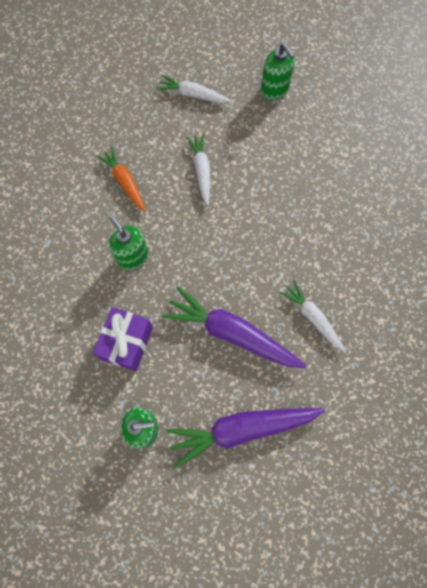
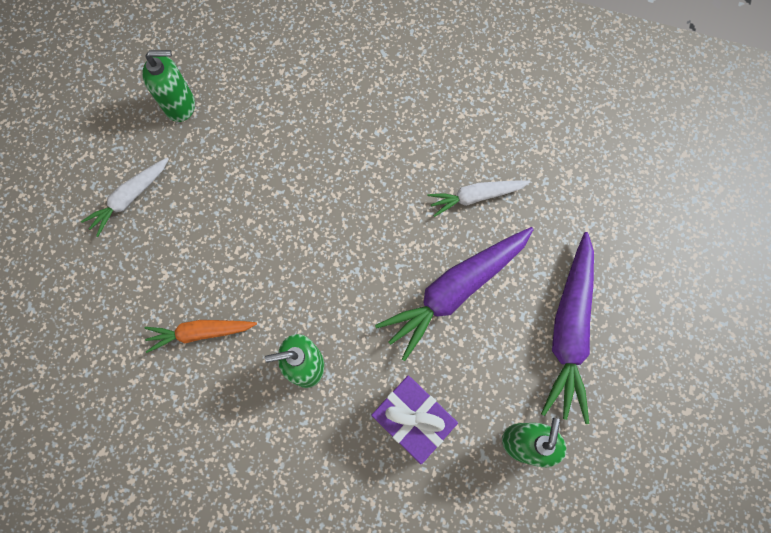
camera: 65 degrees left, 0 degrees up
white carrot [186,134,210,206] -> none

